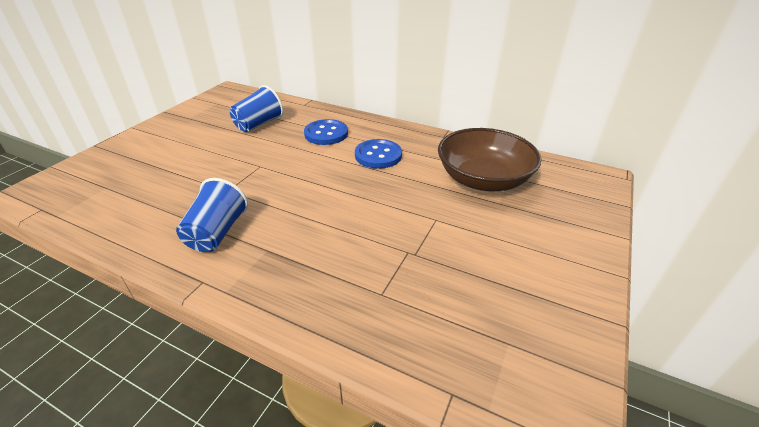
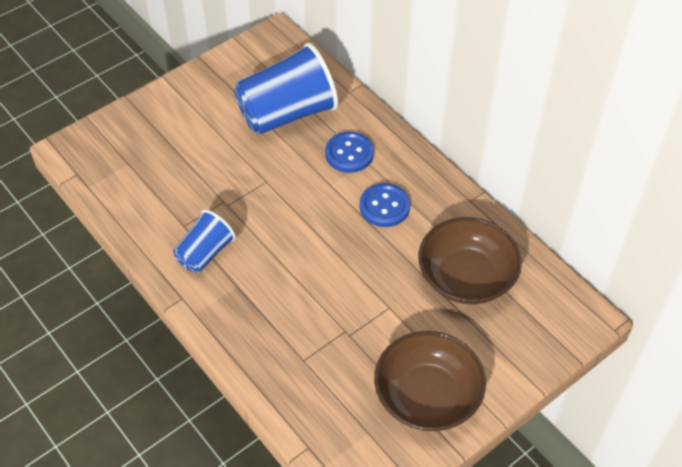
camera: 25 degrees right, 15 degrees up
blue cup [230,85,283,132] -> blue cup [234,43,339,135], size x1.80
none -> brown bowl [374,331,486,431]

